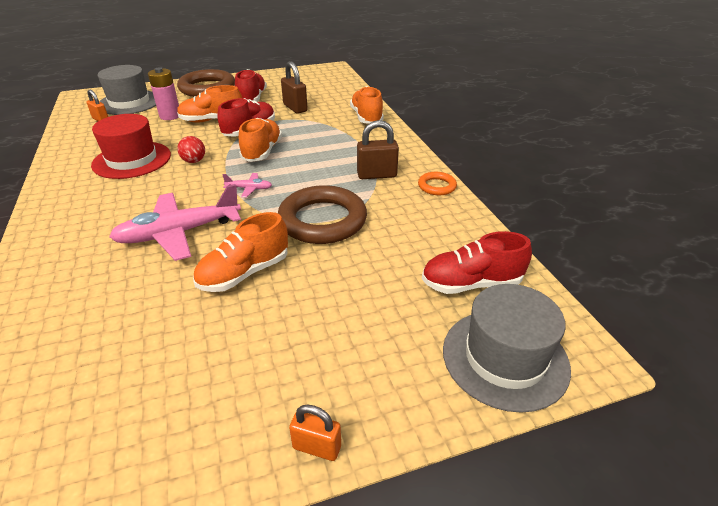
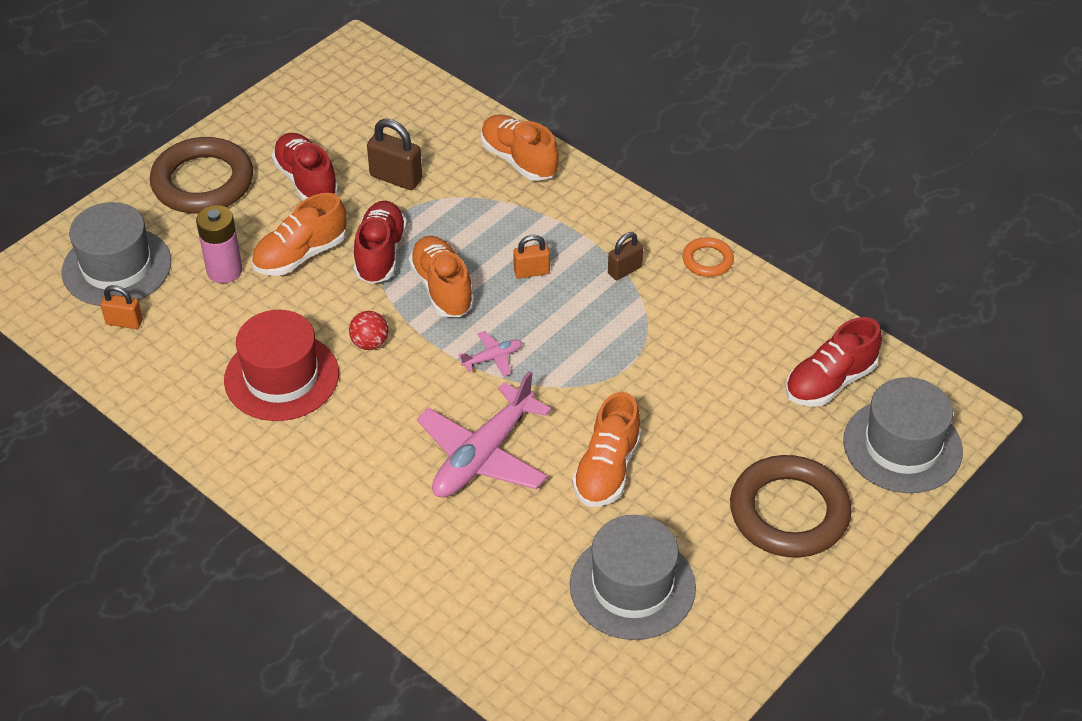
camera: 30 degrees left, 10 degrees up
brown ring [278,185,367,244] -> brown ring moved to [730,455,852,558]
orange padlock [289,405,341,461] -> orange padlock moved to [513,235,550,279]
brown padlock [357,120,399,179] -> brown padlock [608,232,643,280], size x0.65
none -> grey hat [570,515,696,640]

